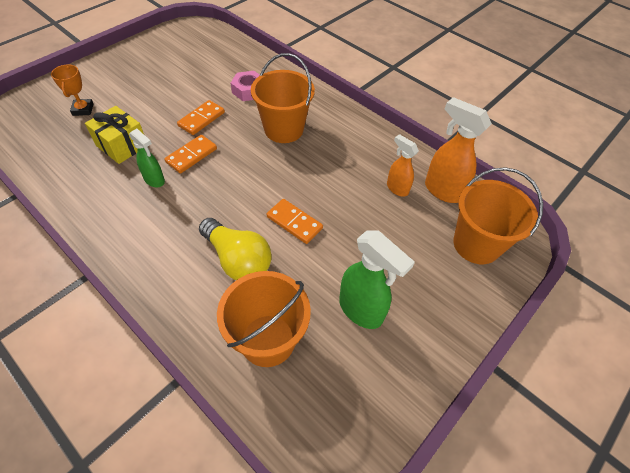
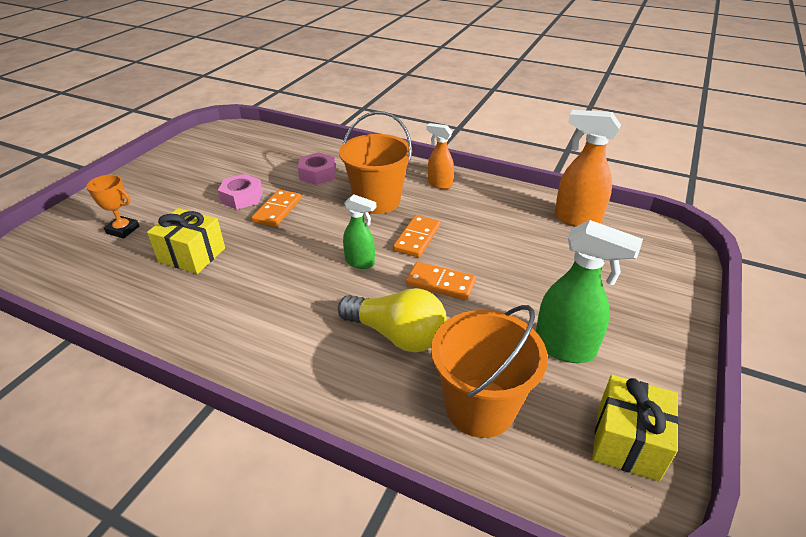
camera: 15 degrees left, 15 degrees down
orange trophy [51,64,94,116] -> orange trophy turned 45 degrees counterclockwise [86,175,139,238]
green spray bottle [129,129,165,188] -> green spray bottle moved to [343,194,376,269]
orange domino [164,135,217,174] -> orange domino moved to [393,215,440,257]
orange spray bottle [387,134,419,197] -> orange spray bottle moved to [426,123,454,189]
orange bucket [453,167,543,264] -> none
none -> pink nut [218,174,263,210]
none -> yellow gift [592,375,679,481]

